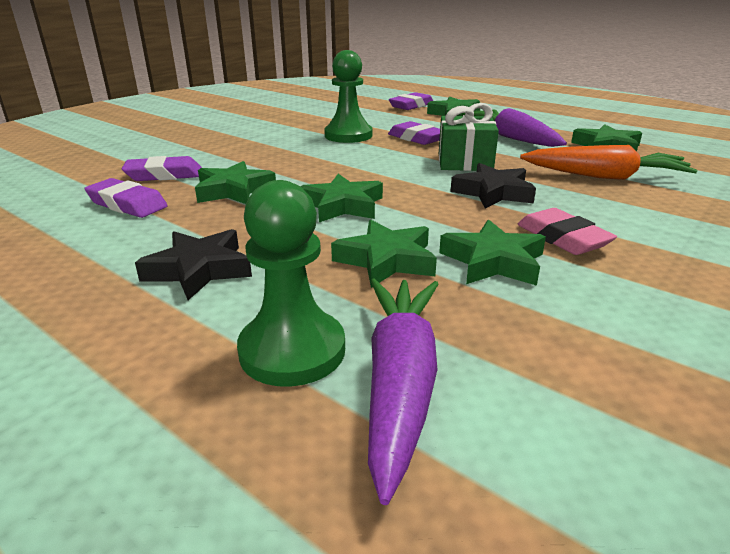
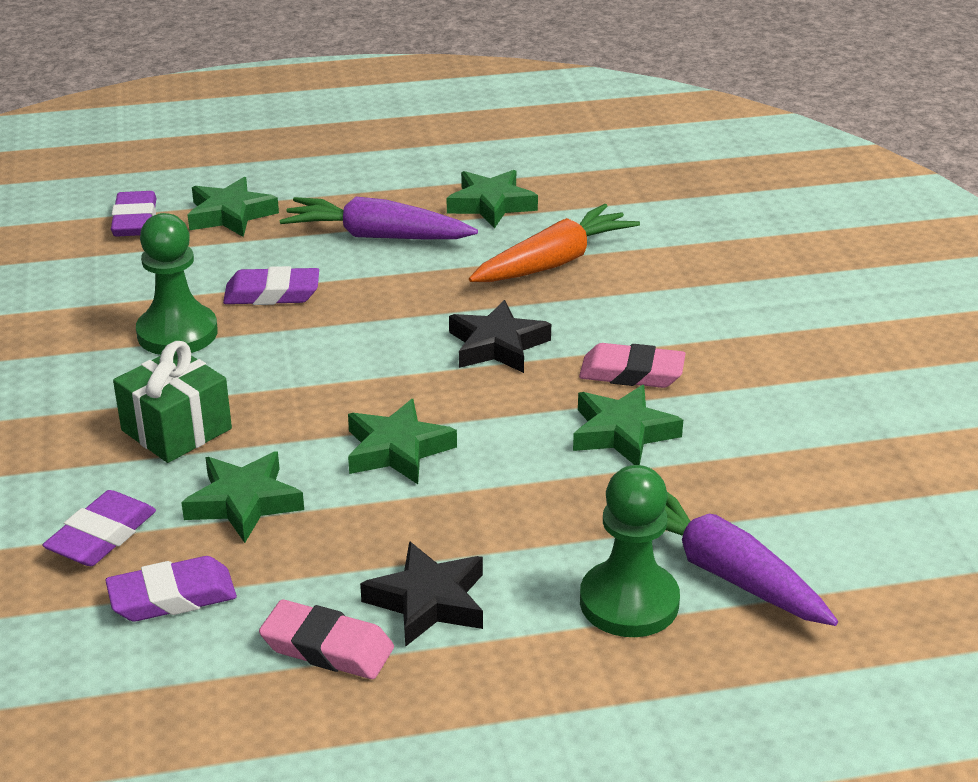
camera: 50 degrees left, 5 degrees up
green star [331,220,437,288] -> none
green gift [439,103,499,171] -> green gift moved to [113,341,232,463]
none -> pink eraser [259,599,394,679]

